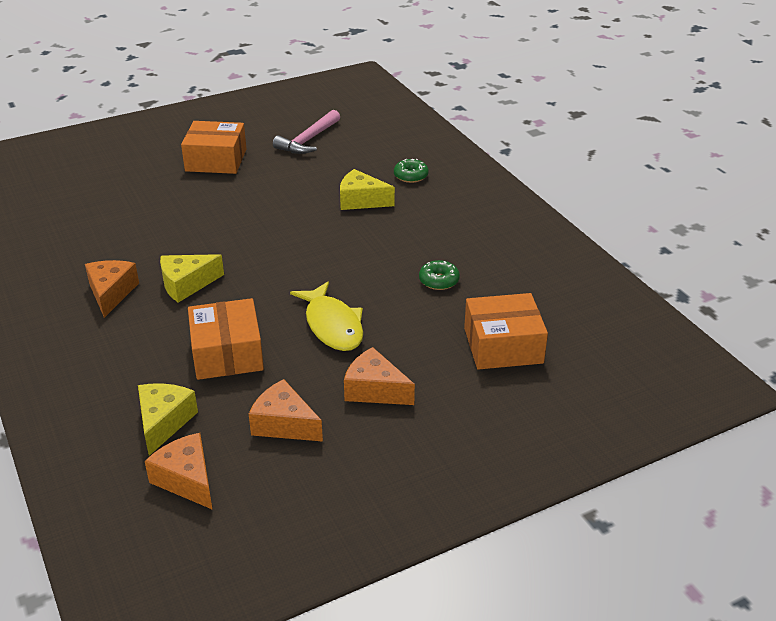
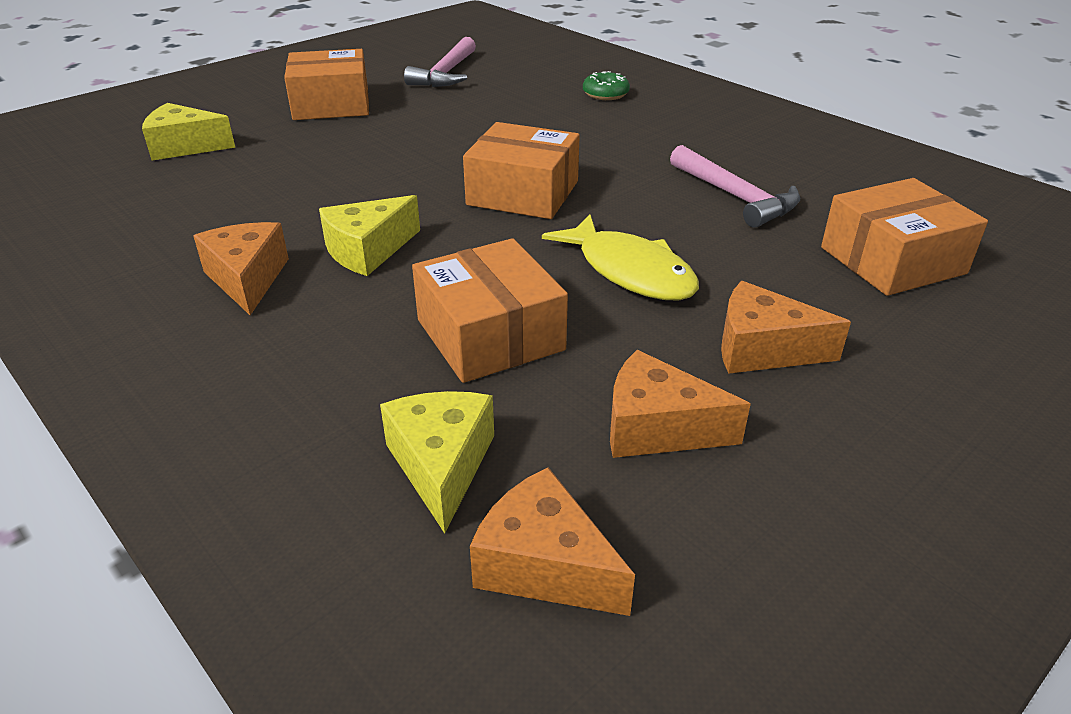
camera: 15 degrees left, 0 degrees up
yellow cheese [340,169,395,210] -> yellow cheese moved to [142,103,235,161]
green donut [419,260,460,290] -> pink hammer [670,145,800,228]
none -> orange box [463,122,580,219]

